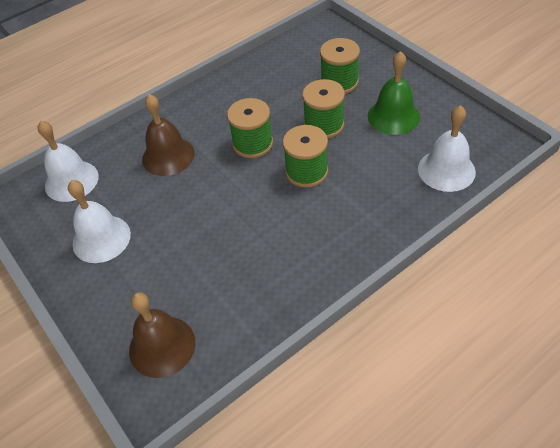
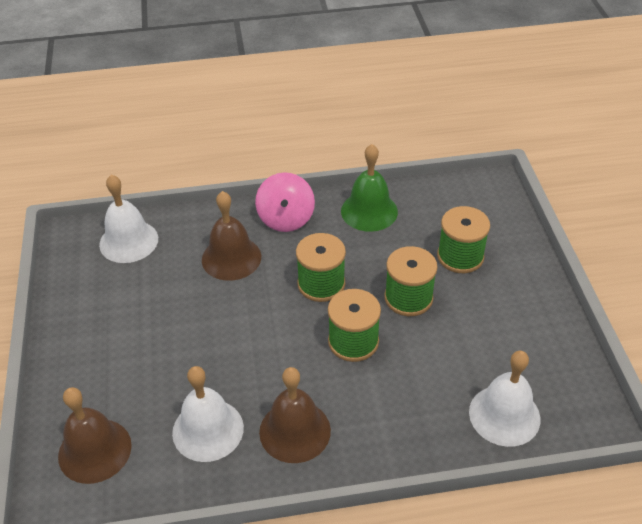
camera: 25 degrees right, 5 degrees down
white bell [68,180,131,263] -> white bell moved to [172,366,244,462]
green bell [368,51,420,135] -> green bell moved to [341,144,398,232]
none -> pink spinning top [255,172,315,232]
none -> brown bell [259,367,331,463]

